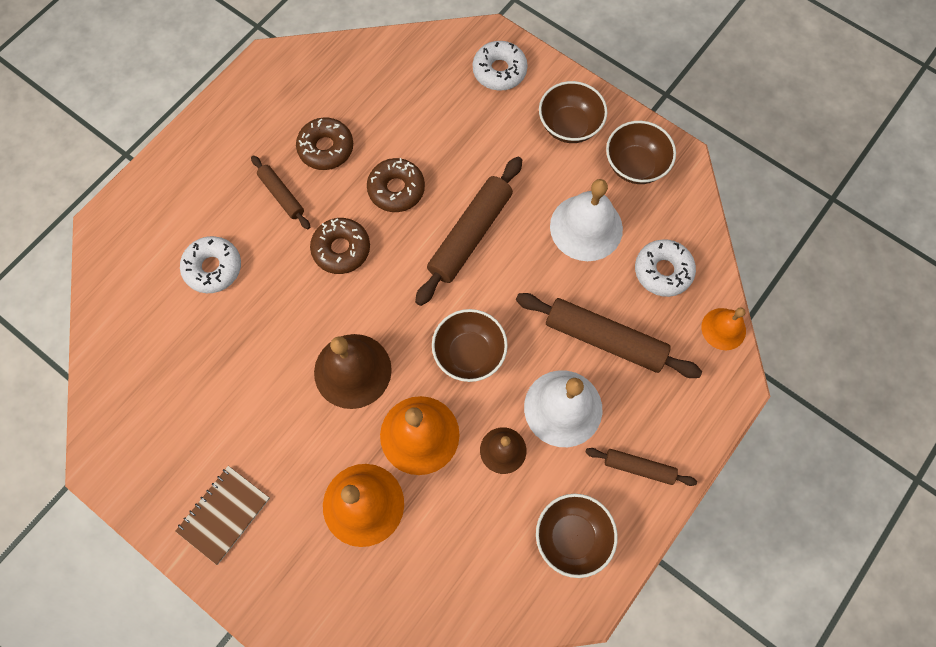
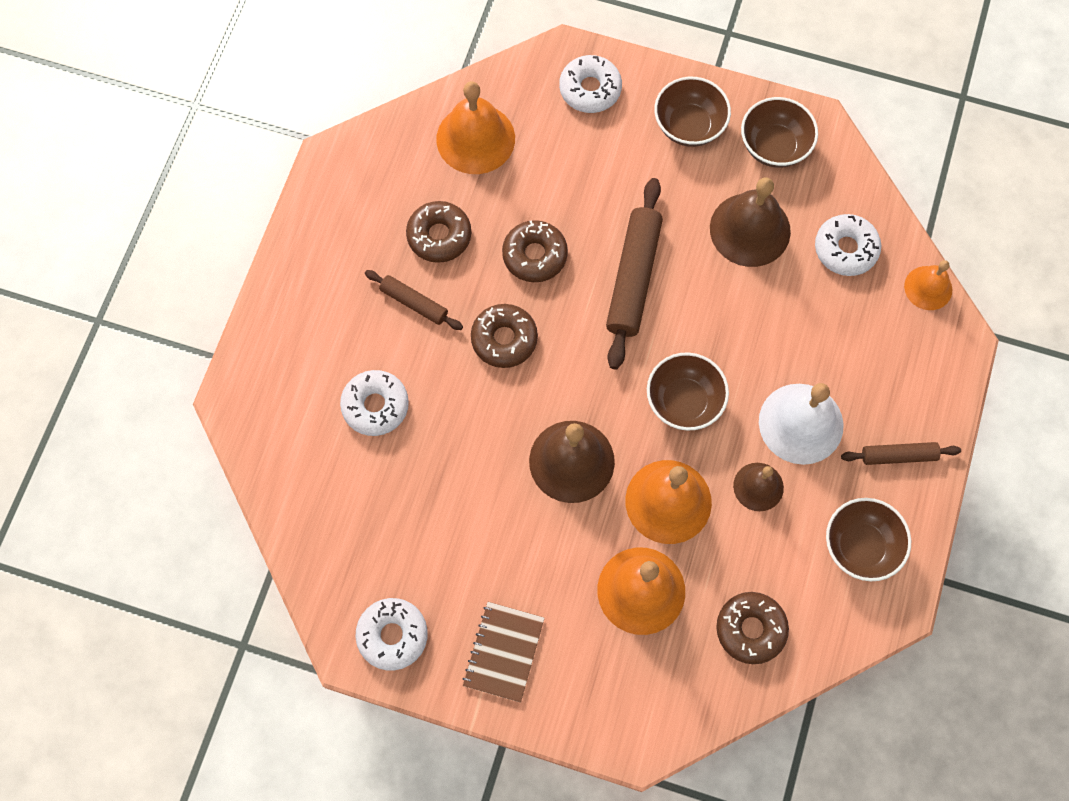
camera: 20 degrees left, 0 degrees up
brown rolling pin [516,293,702,378] -> none
white bell [550,179,623,261] -> brown bell [710,177,791,267]
none -> white donut [355,598,428,671]
none -> orange bell [436,81,515,174]
none -> brown donut [716,592,789,664]

